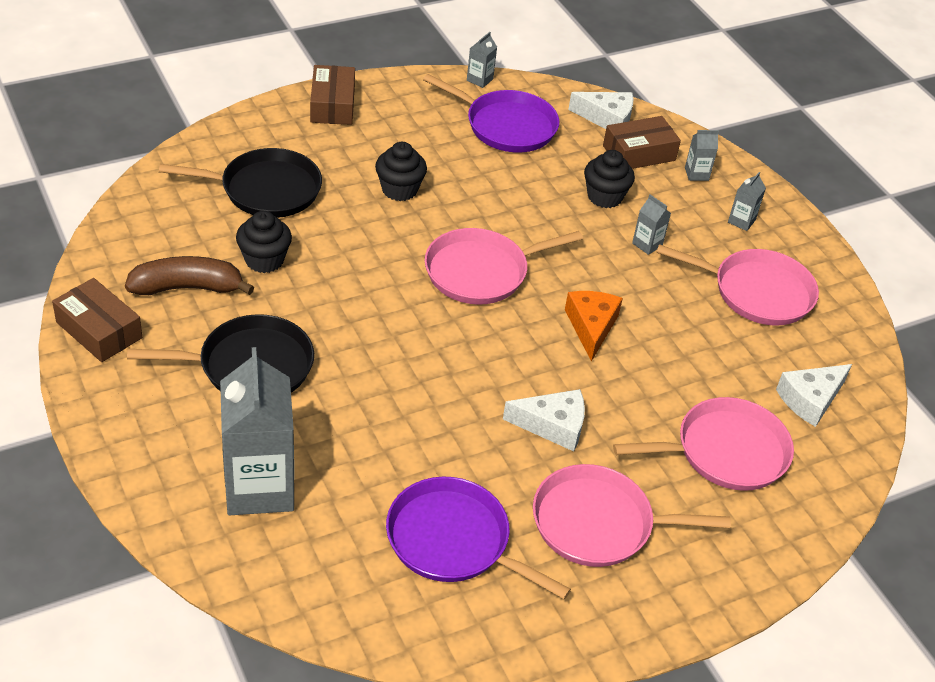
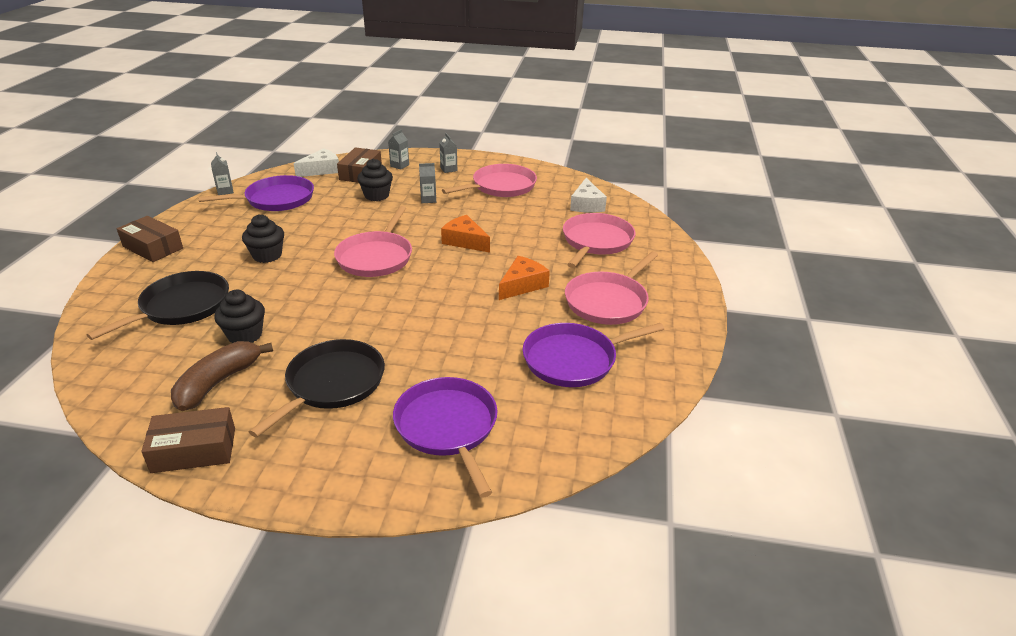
camera: 50 degrees left, 10 degrees down
grey carton [220,347,294,515] -> purple pan [393,377,498,498]
white cheese [503,389,585,451] -> orange cheese [499,256,550,300]

